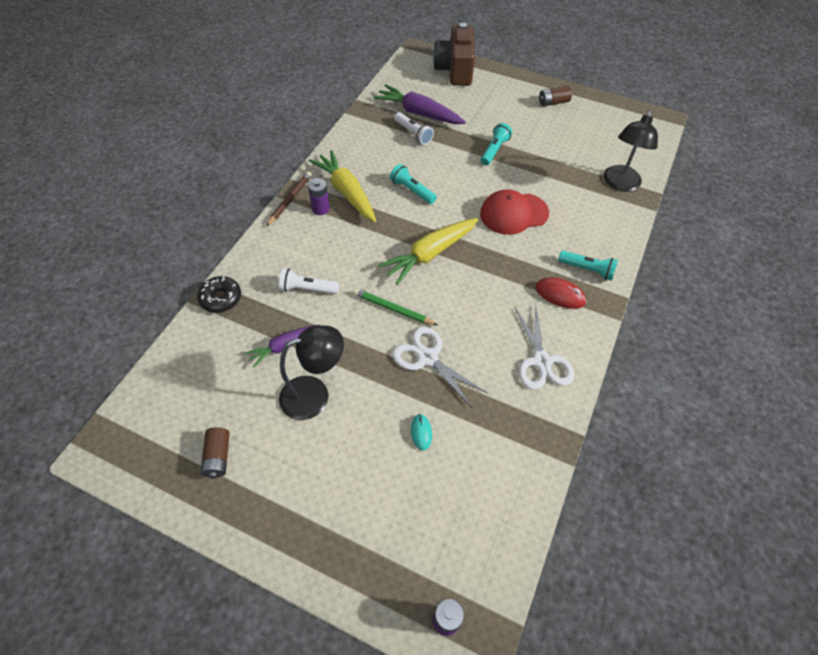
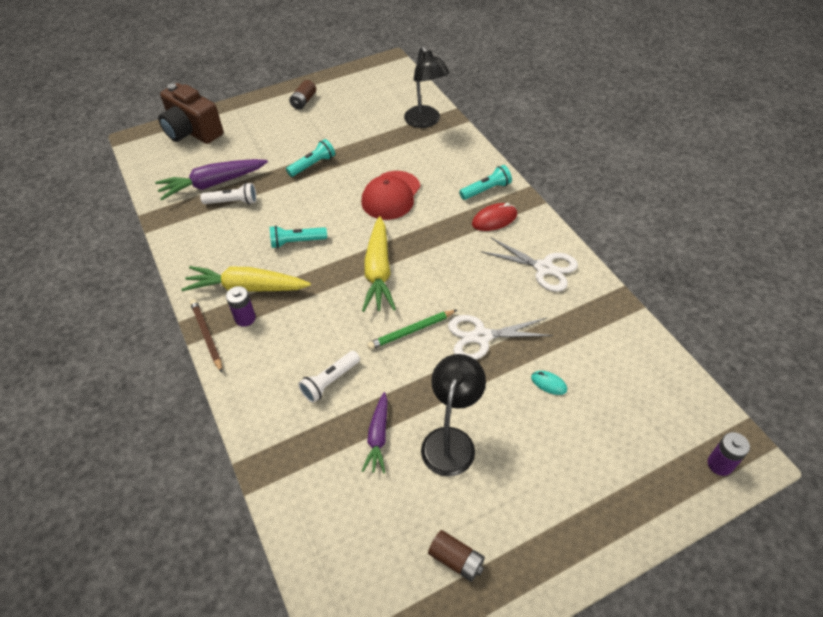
camera: 50 degrees left, 5 degrees down
black donut [198,276,241,313] -> none
turquoise flashlight [481,123,512,165] -> turquoise flashlight turned 75 degrees clockwise [286,139,335,177]

